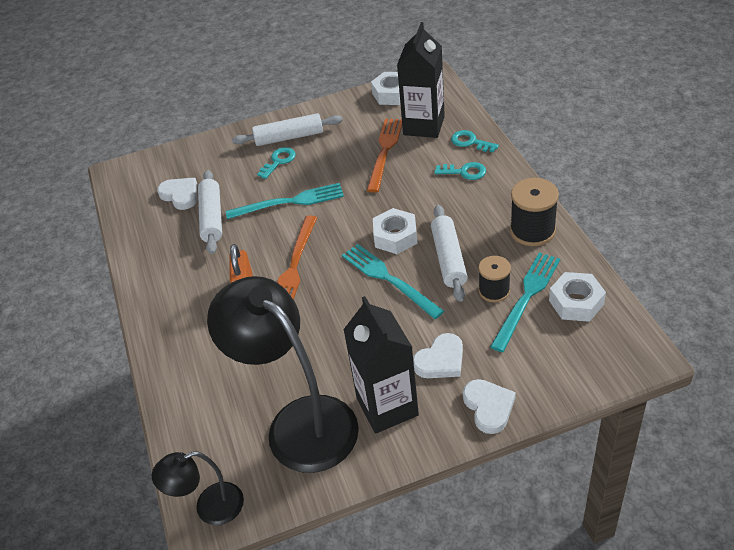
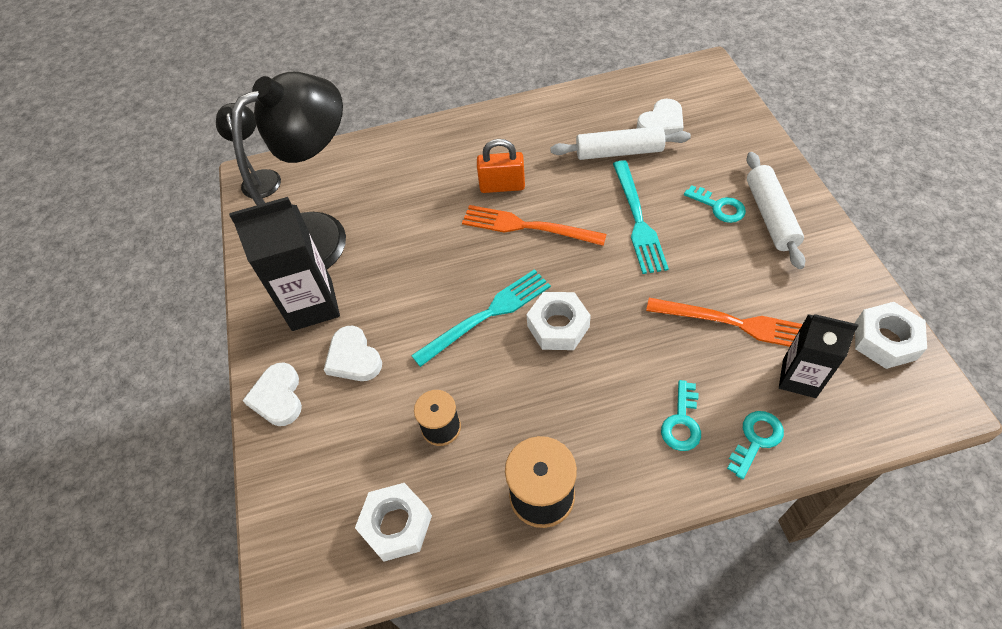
camera: 95 degrees right, 10 degrees up
black carton [397,22,445,138] -> black carton [779,314,858,398], size x0.65
white rolling pin [431,205,468,302] -> none
white heart [463,379,516,434] -> white heart turned 90 degrees clockwise [242,362,302,426]
turquoise fork [490,252,560,352] -> none

